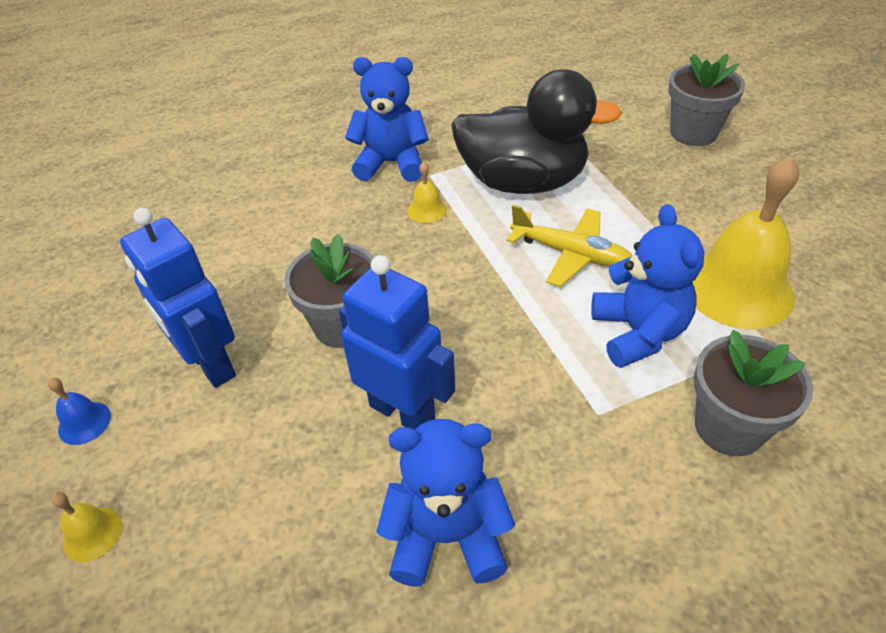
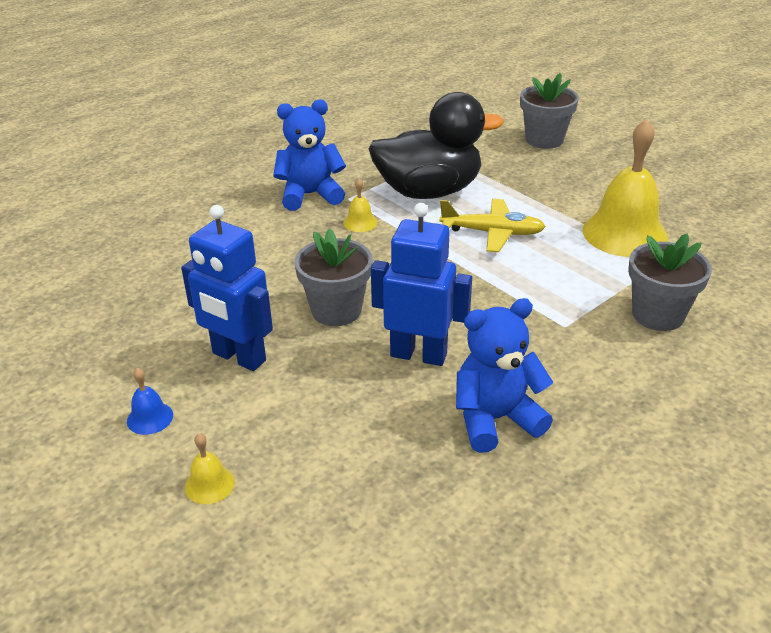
camera: 20 degrees left, 10 degrees down
blue teddy bear [591,204,704,368] -> none

